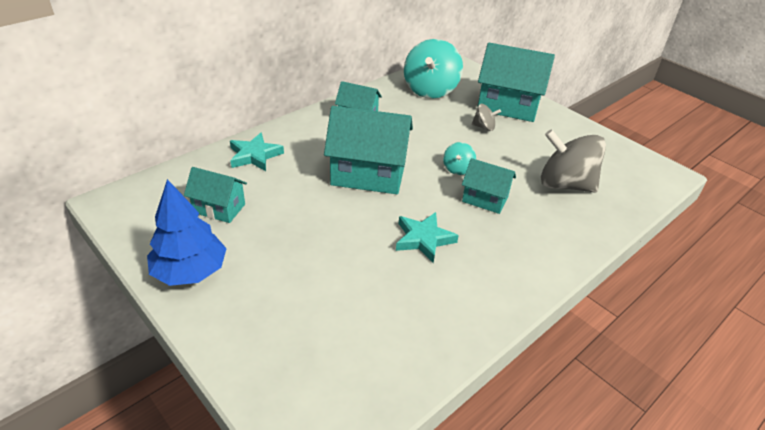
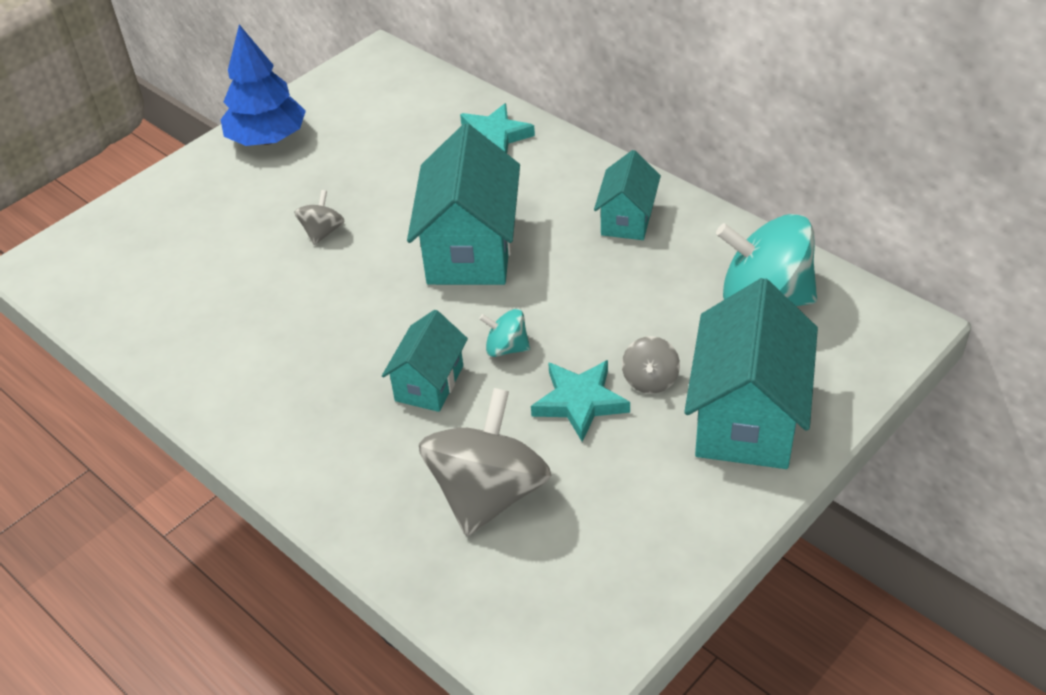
camera: 90 degrees right, 5 degrees up
turquoise house [184,167,247,223] -> none
turquoise star [396,212,459,263] -> turquoise star moved to [531,360,630,442]
none -> grey spinning top [294,190,345,245]

